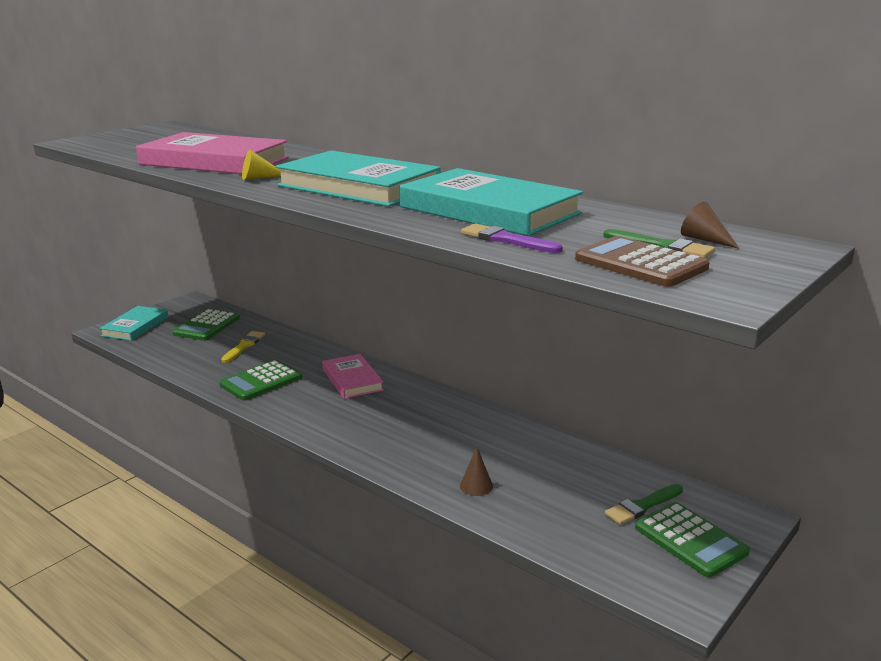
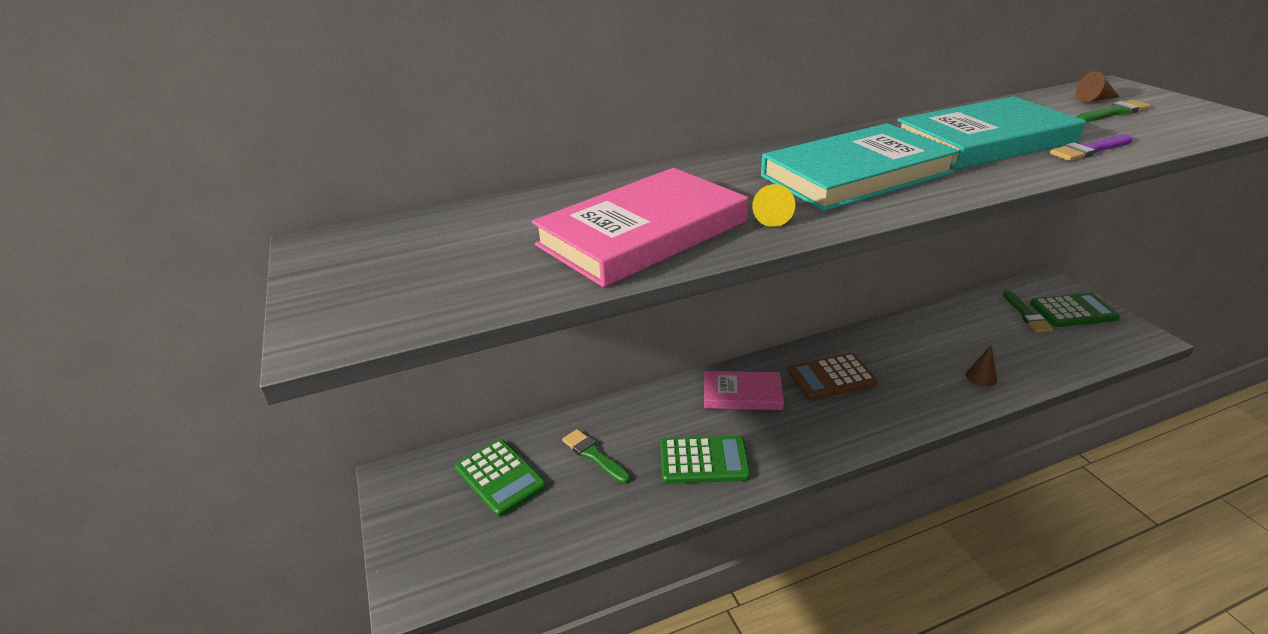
camera: 60 degrees left, 10 degrees up
turquoise book [99,306,168,341] -> none
green calculator [220,360,302,401] -> green calculator turned 75 degrees counterclockwise [660,436,751,484]
yellow brush [221,331,265,363] -> green brush [562,429,631,484]
brown calculator [575,236,710,287] -> brown calculator moved to [788,353,878,400]

